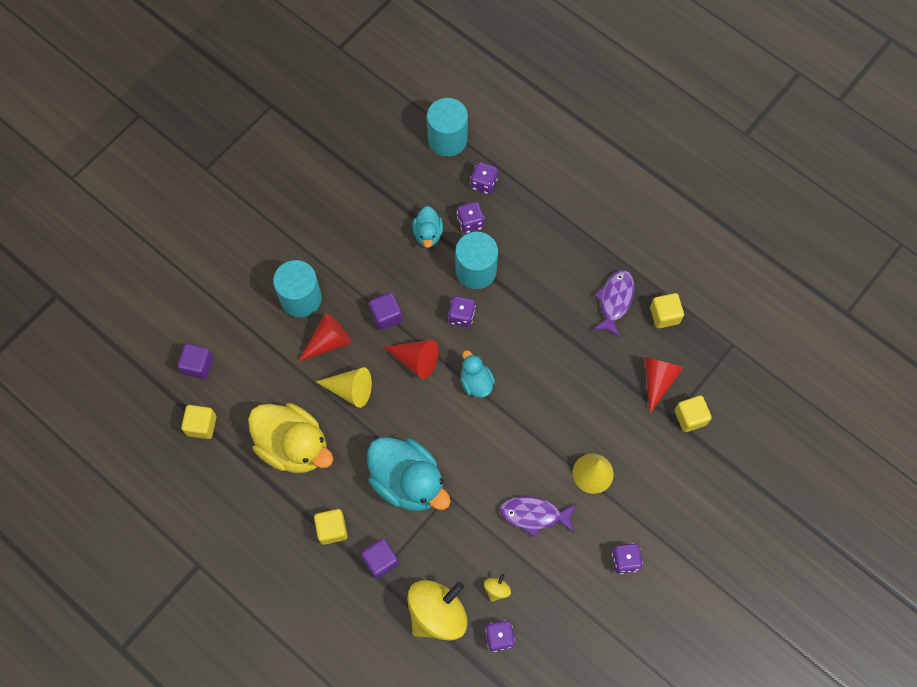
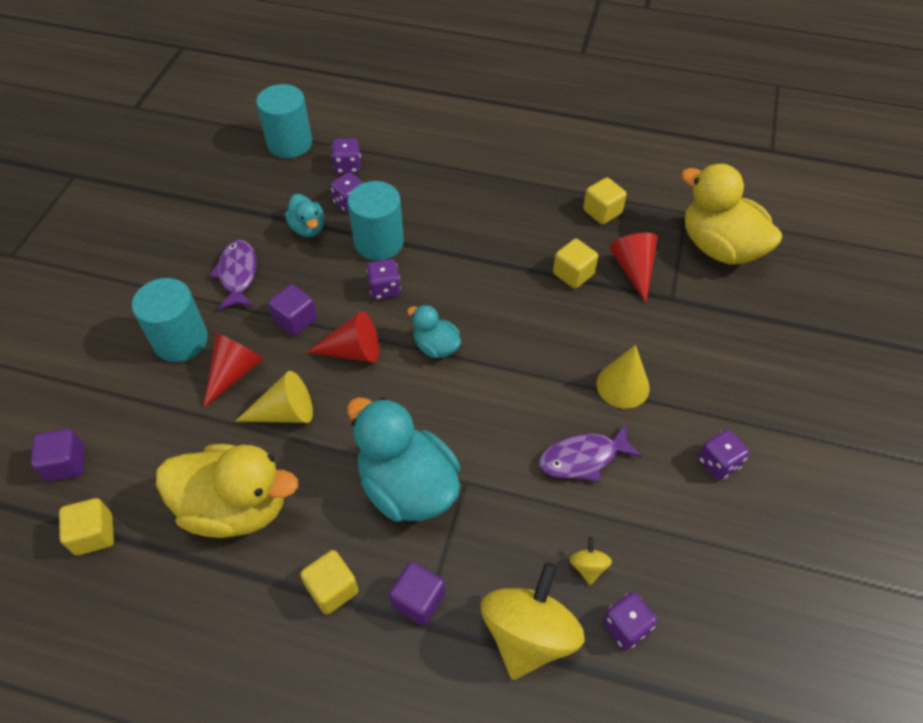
camera: 25 degrees left, 15 degrees down
turquoise duck [367,437,451,511] -> turquoise duck turned 150 degrees counterclockwise [347,397,460,522]
purple fish [593,270,634,338] -> purple fish moved to [209,240,257,310]
yellow cube [675,395,712,432] -> yellow cube moved to [553,239,598,289]
none -> yellow duck [681,164,782,265]

